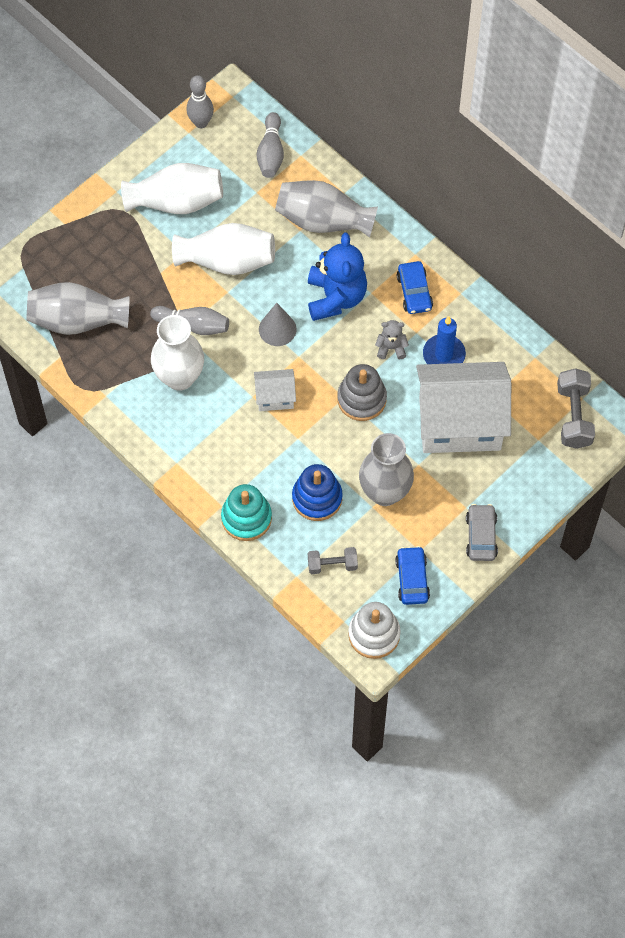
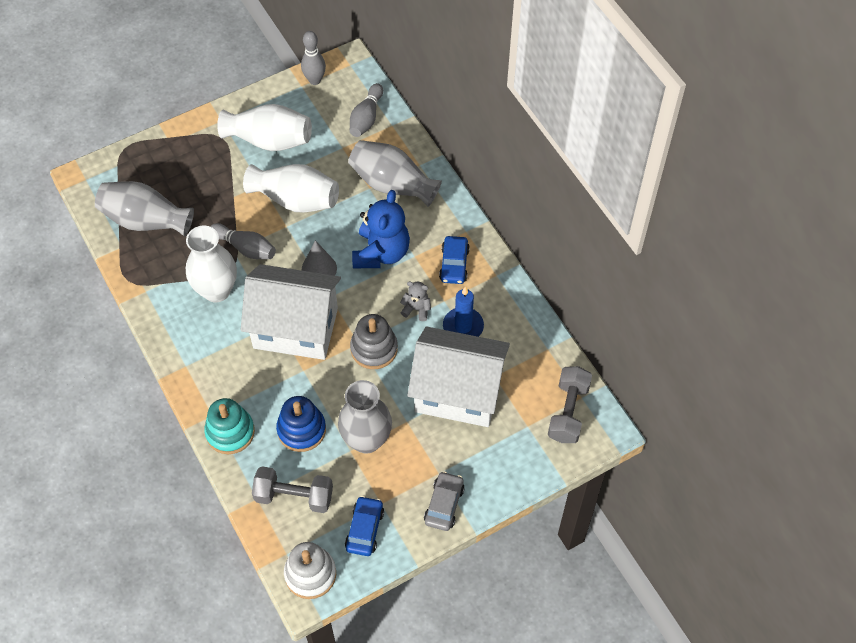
camera: 15 degrees right, 5 degrees down
white house [254,369,296,411] -> white house [241,264,341,360], size x2.22
grey dumbbell [308,547,358,574] -> grey dumbbell [252,466,333,513], size x1.58

